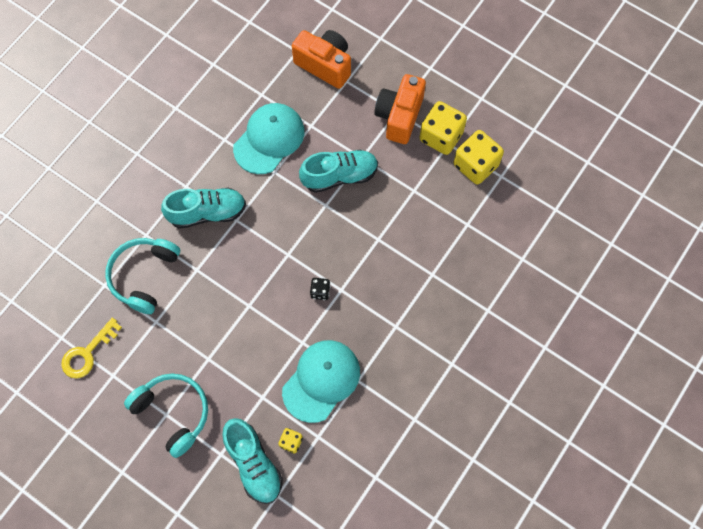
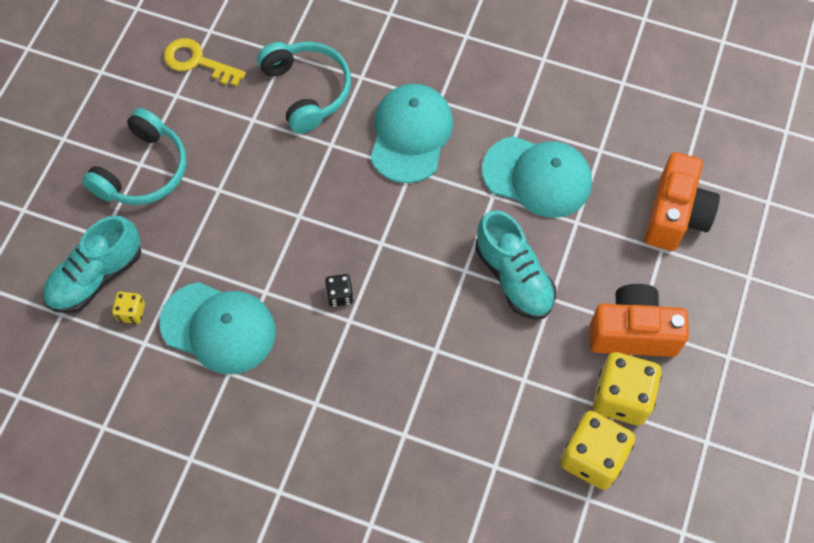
camera: 75 degrees right, 5 degrees down
turquoise headphones [105,238,180,314] -> turquoise headphones turned 60 degrees clockwise [257,42,351,134]
turquoise shoe [161,188,246,229] -> turquoise cap [370,84,453,183]

